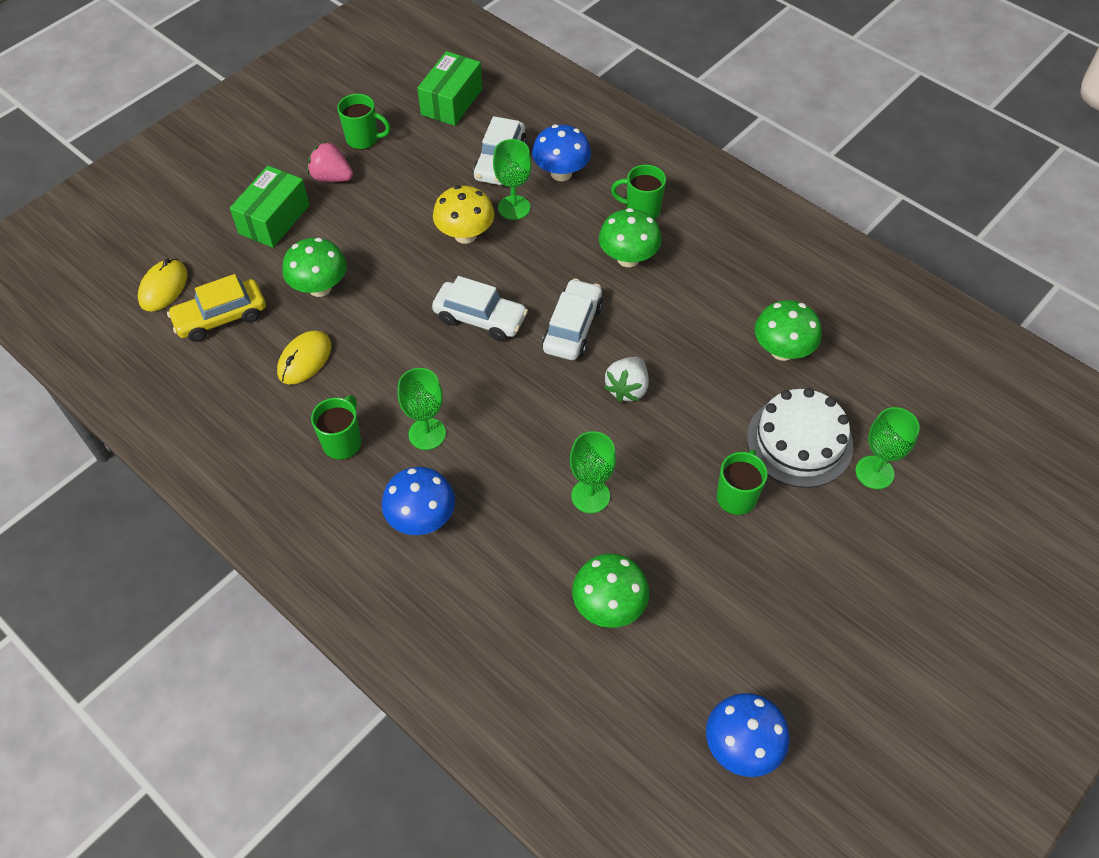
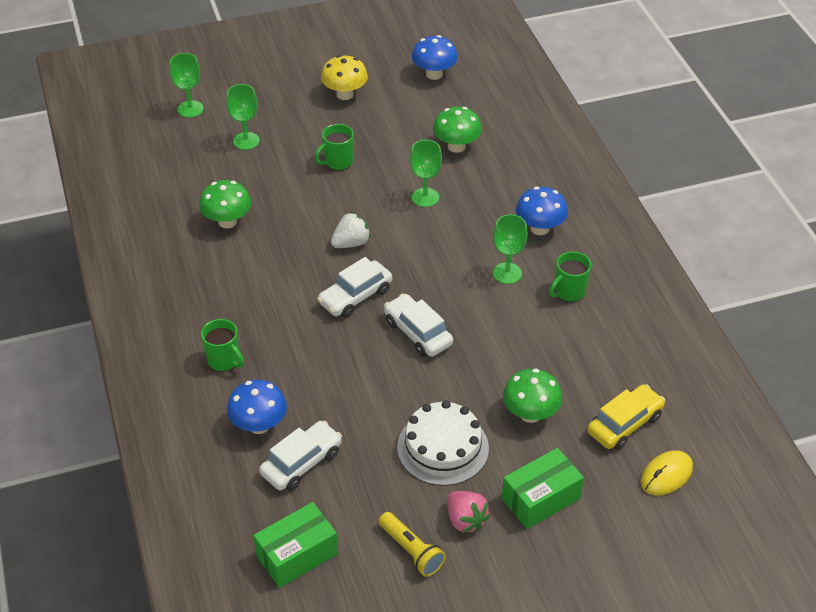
camera: 150 degrees left, 10 degrees down
yellow car [167,274,266,342] -> yellow car turned 45 degrees counterclockwise [587,384,665,450]
yellow mouse [277,331,331,384] -> none
green mug [337,94,391,150] -> yellow flashlight [379,512,446,577]
yellow mushroom [433,185,494,244] -> yellow mushroom moved to [321,55,368,100]
green goblet [493,139,532,220] -> green goblet moved to [170,53,204,118]
green mushroom [599,208,662,267] -> none
white cake [747,388,853,488] -> white cake moved to [397,400,489,486]

